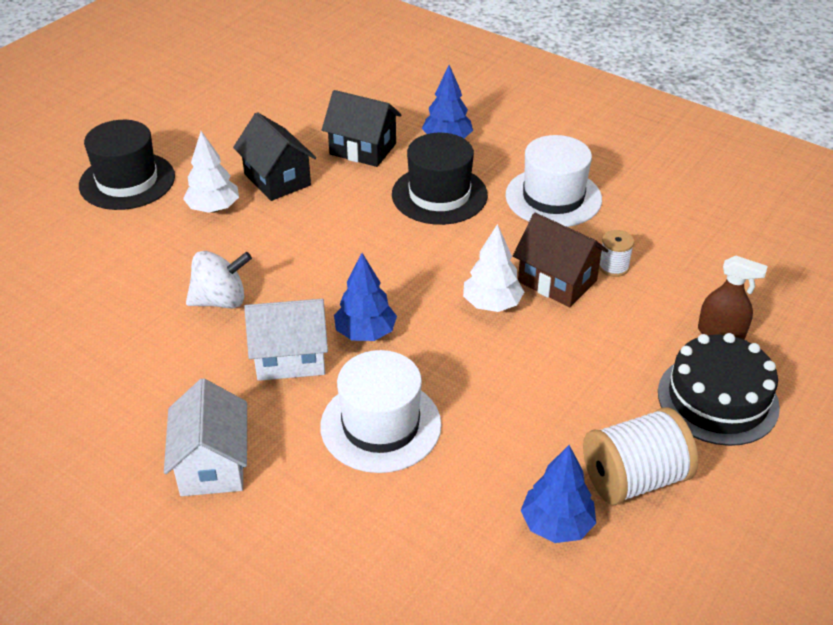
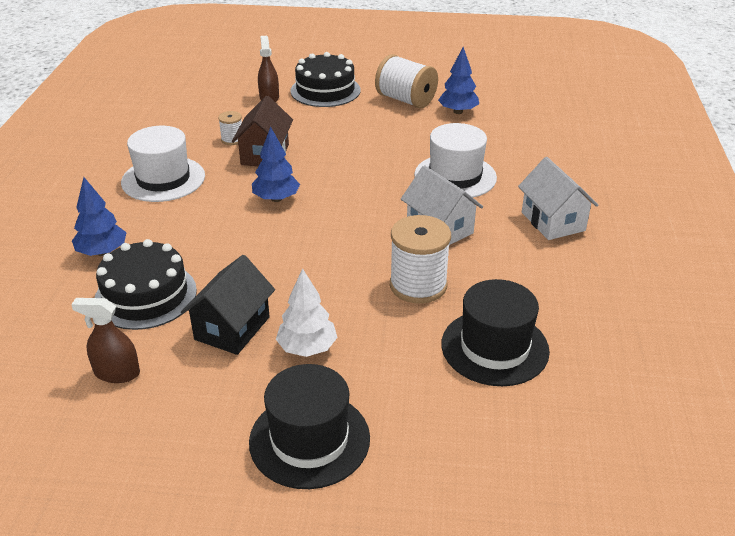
camera: 120 degrees left, 5 degrees down
white house [164,378,247,496] -> white house turned 75 degrees counterclockwise [518,157,598,240]
white spinning top [186,251,252,309] -> white spool [390,215,451,304]
black house [322,90,402,167] -> black cake [95,239,197,330]
blue tree [334,253,397,341] -> blue tree moved to [252,127,300,202]
black hat [392,133,488,225] -> black hat moved to [441,279,550,386]
white tree [463,224,524,312] -> none
none -> brown spray bottle [71,298,140,383]

